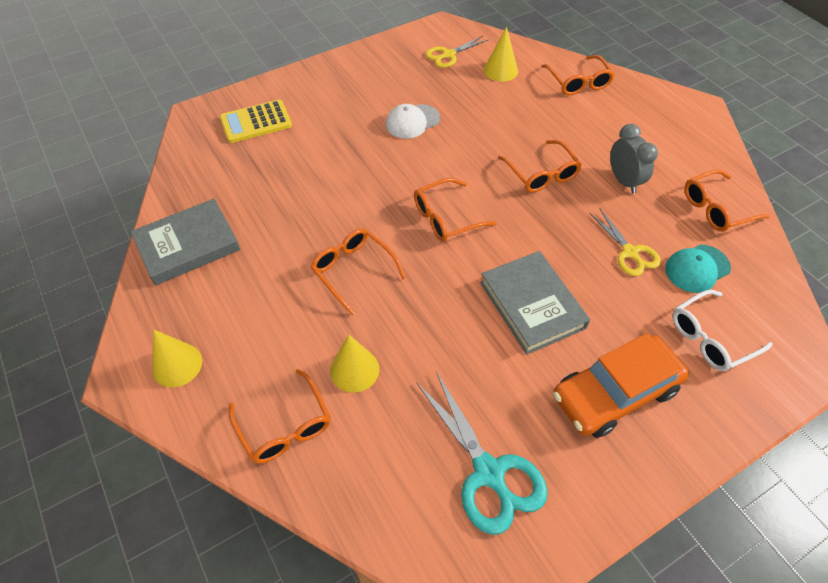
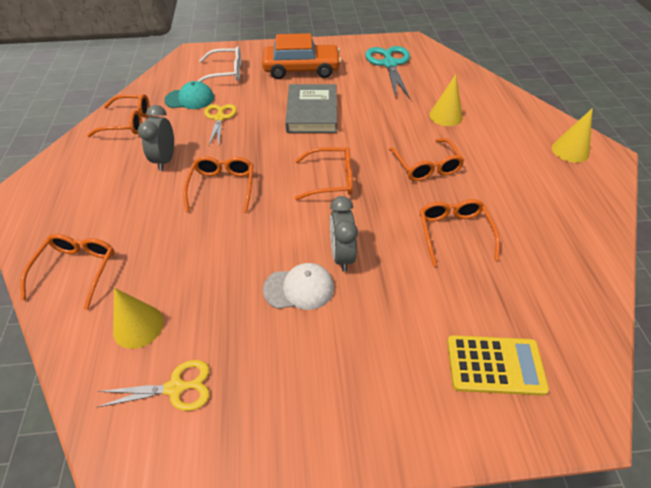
camera: 155 degrees left, 5 degrees down
grey book [131,199,240,285] -> none
orange glasses [229,369,331,464] -> orange glasses moved to [420,199,500,266]
none -> grey clock [330,196,358,272]

